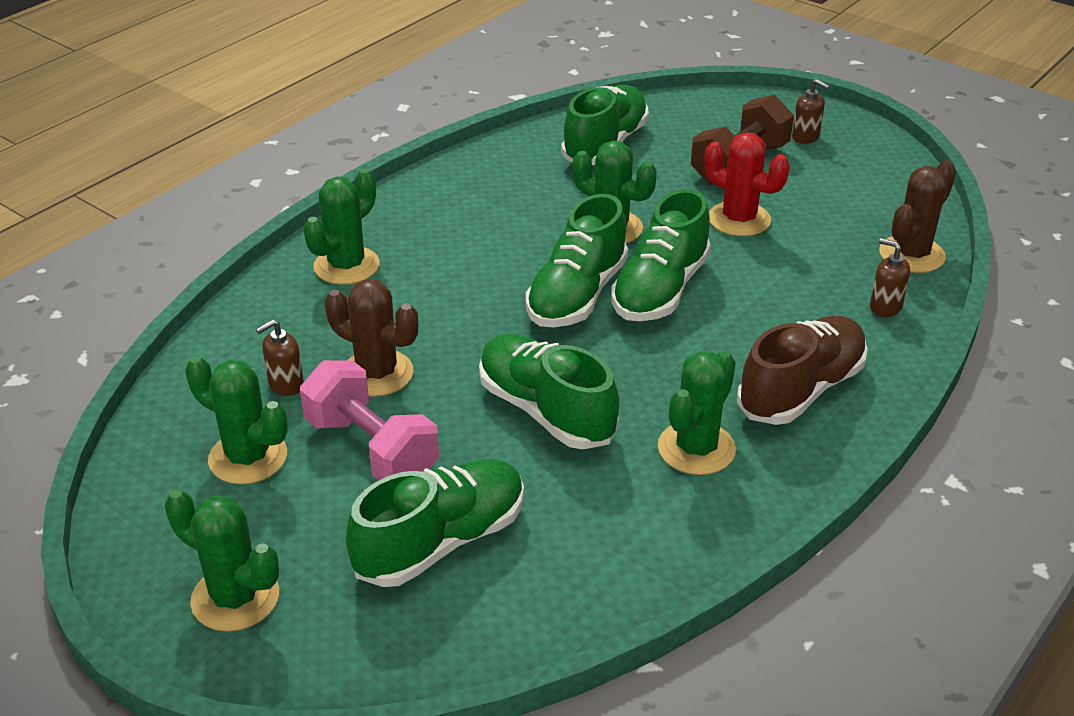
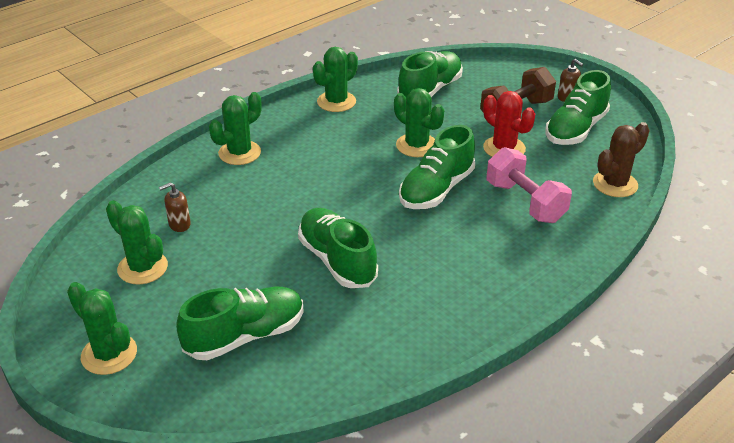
camera: 10 degrees right, 0 degrees up
pink dumbbell [300,360,439,480] -> pink dumbbell moved to [487,147,572,223]
brown cactus [325,279,418,397] -> none
green shoe [526,194,628,327] -> green shoe moved to [545,70,611,145]
green cactus [658,351,736,475] -> green cactus moved to [313,47,358,112]
brown shoe [737,316,868,425] -> none
brown soap dispenser [870,238,910,317] -> none

